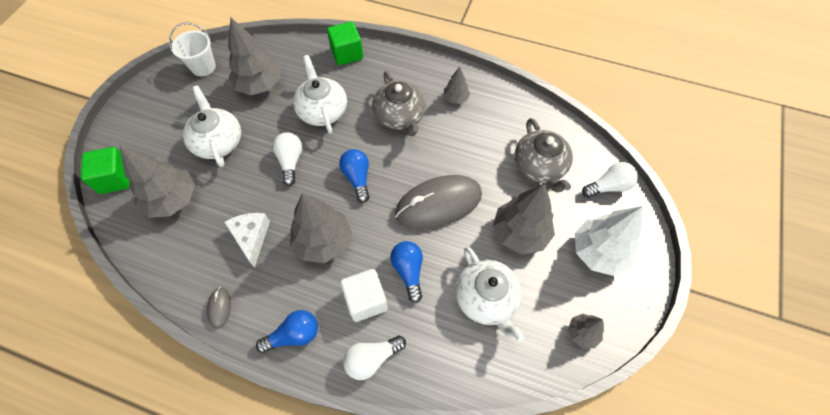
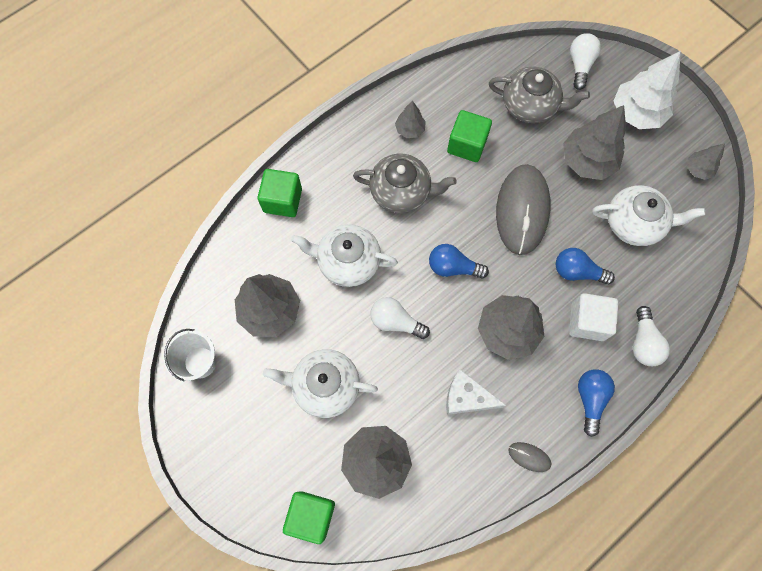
camera: 60 degrees left, 10 degrees up
none -> green cube [447,110,492,162]

